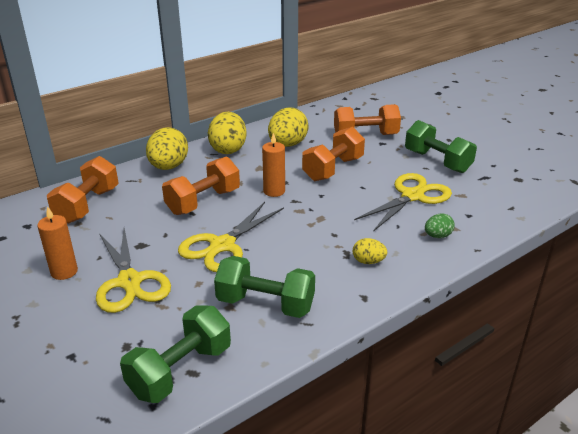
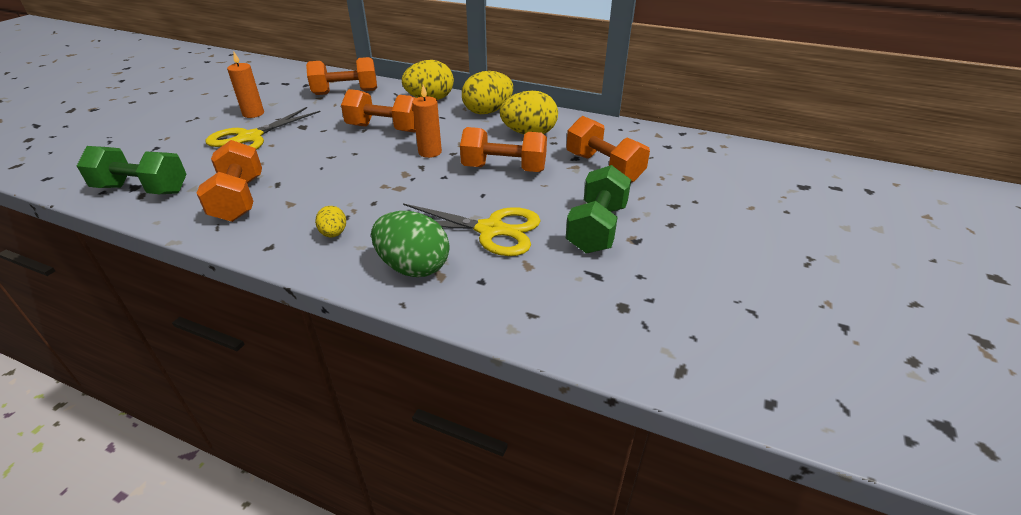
camera: 60 degrees right, 5 degrees up
yellow scissors [178,202,284,272] -> none
green dumbbell [214,256,315,318] -> orange dumbbell [197,140,262,222]
green egg [425,213,455,238] -> green egg [371,211,450,277], size x1.94

